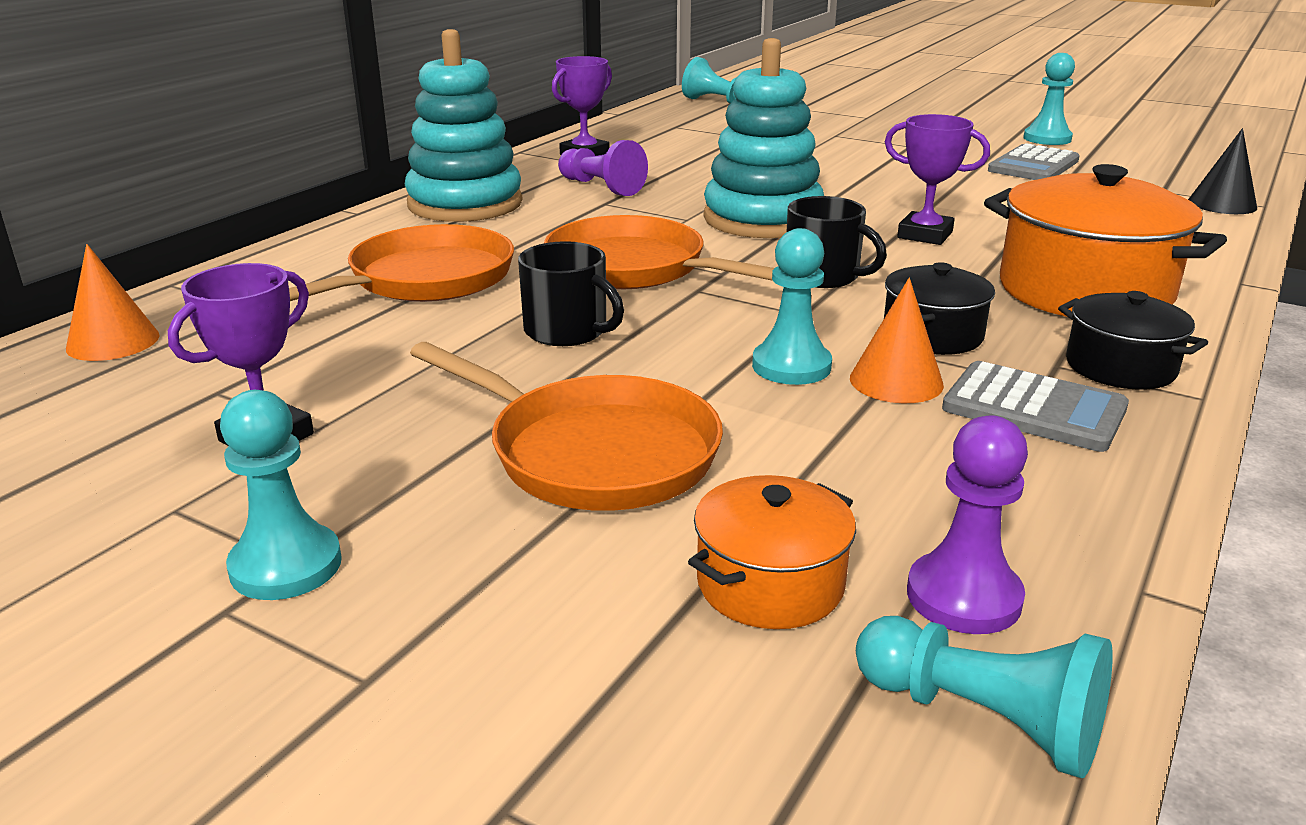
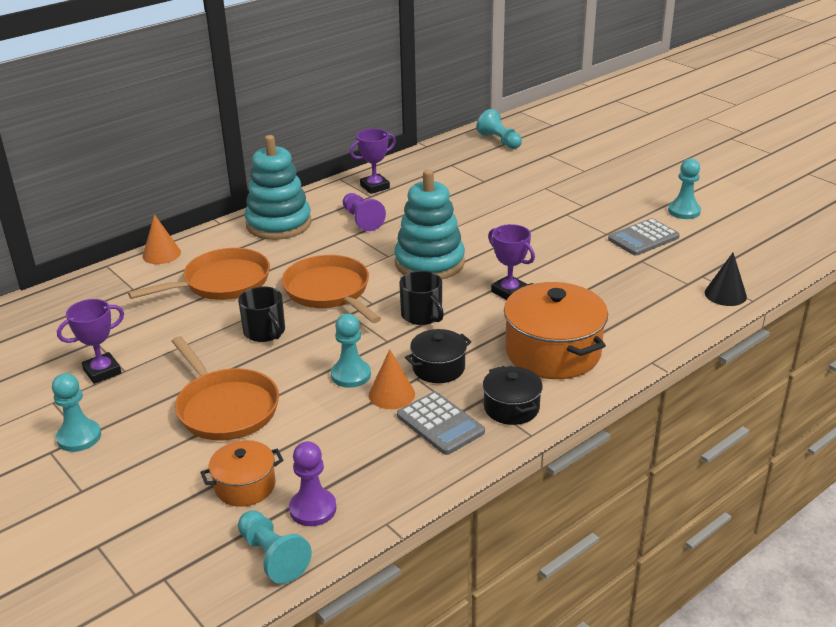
camera: 20 degrees right, 5 degrees up
orange cone [66,244,160,361] -> orange cone moved to [143,214,181,264]

